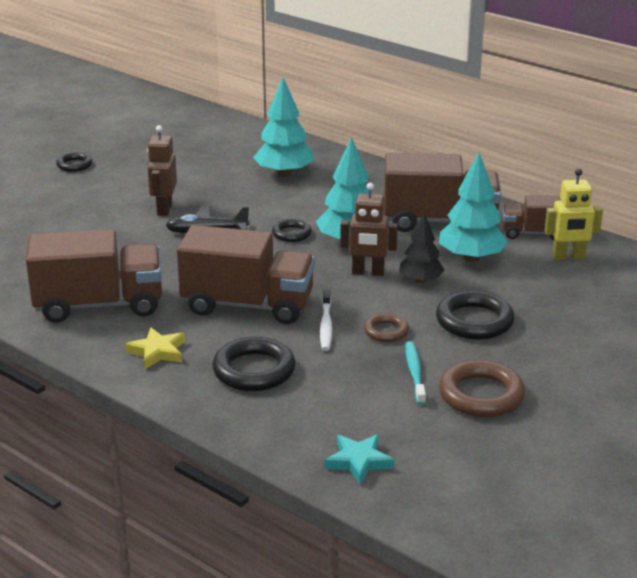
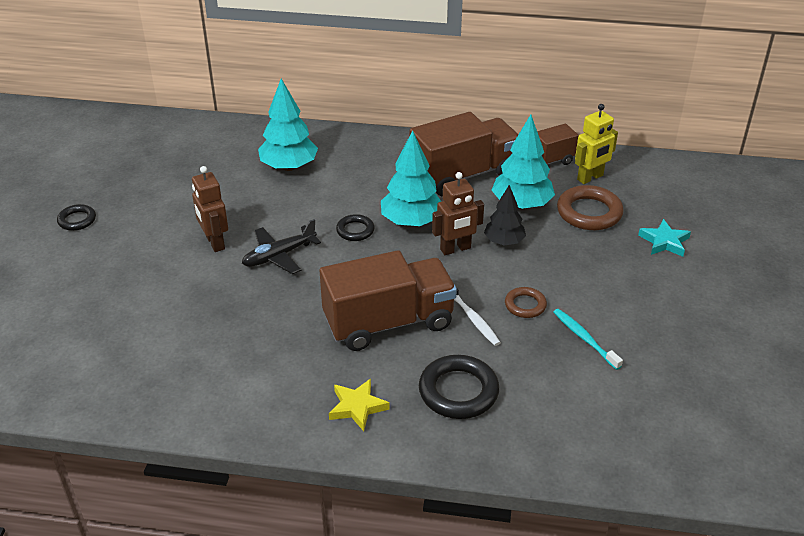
camera: 30 degrees left, 10 degrees up
brown truck [26,229,162,323] -> none
turquoise star [325,434,394,485] -> turquoise star moved to [638,219,691,257]
black ring [436,290,514,340] -> none
brown ring [439,360,525,417] -> brown ring moved to [557,185,624,230]

